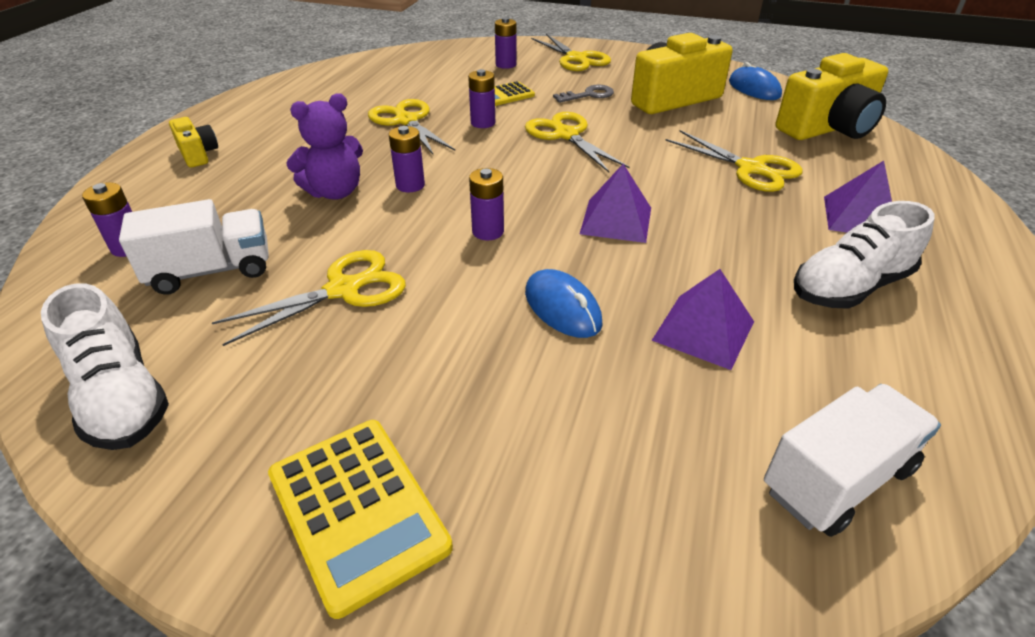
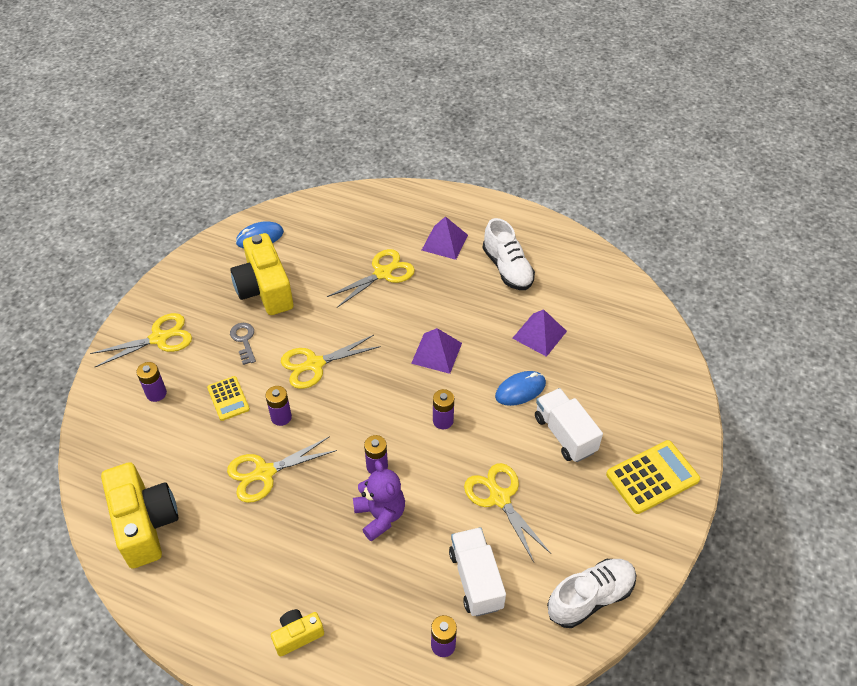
camera: 85 degrees left, 10 degrees up
white truck [764,384,941,537] -> white truck moved to [535,388,603,462]
yellow camera [775,53,888,140] -> yellow camera moved to [101,462,178,569]

